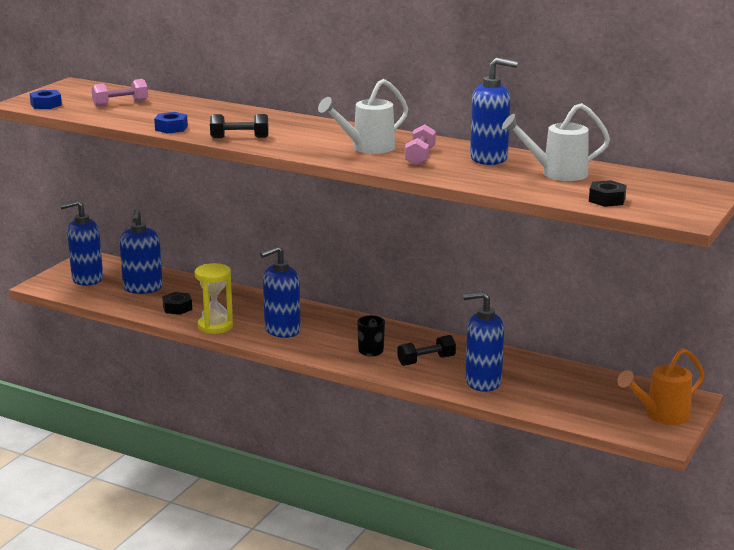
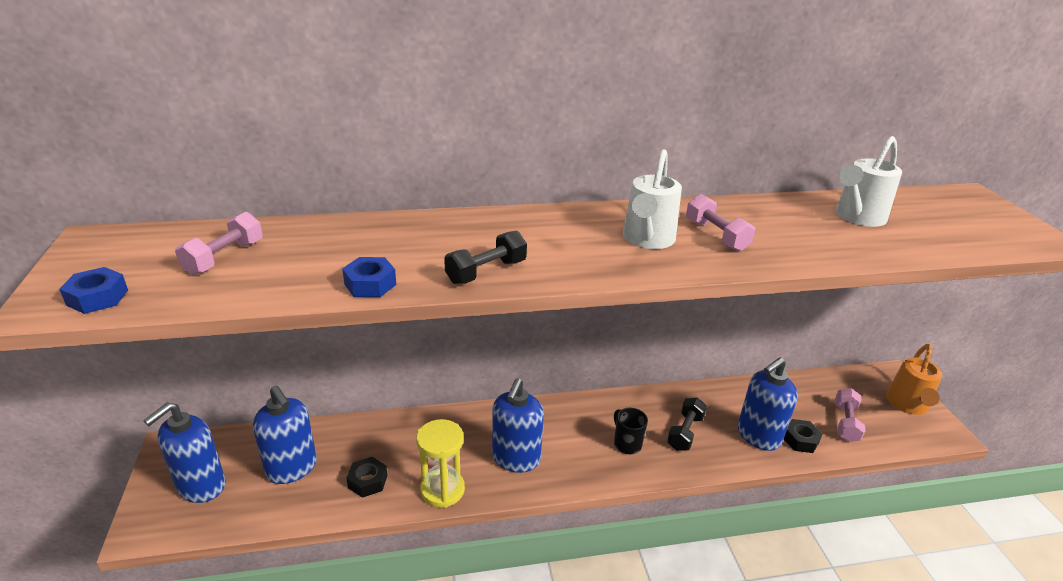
camera: 40 degrees left, 10 degrees up
blue soap dispenser [470,58,518,165] -> none
black nut [589,180,627,207] -> black nut moved to [784,419,823,453]
none -> pink dumbbell [835,388,866,442]

